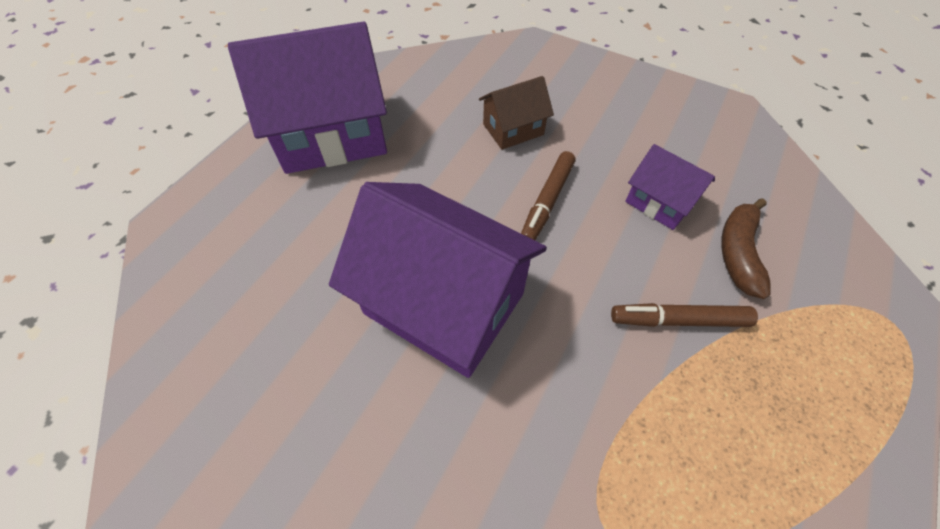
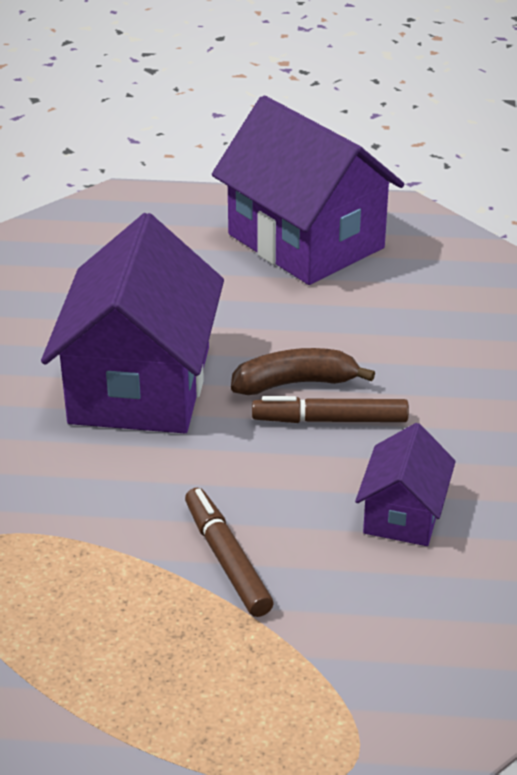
camera: 65 degrees right, 20 degrees down
brown house [479,76,554,150] -> none
brown banana [721,198,771,299] -> brown banana moved to [231,348,375,395]

